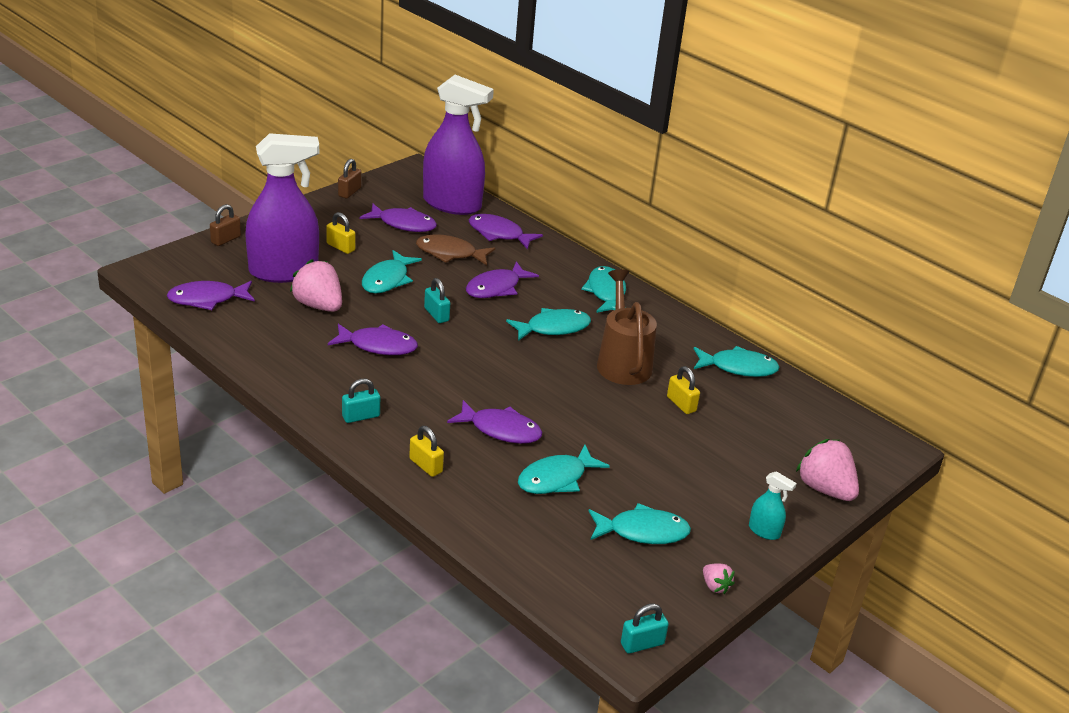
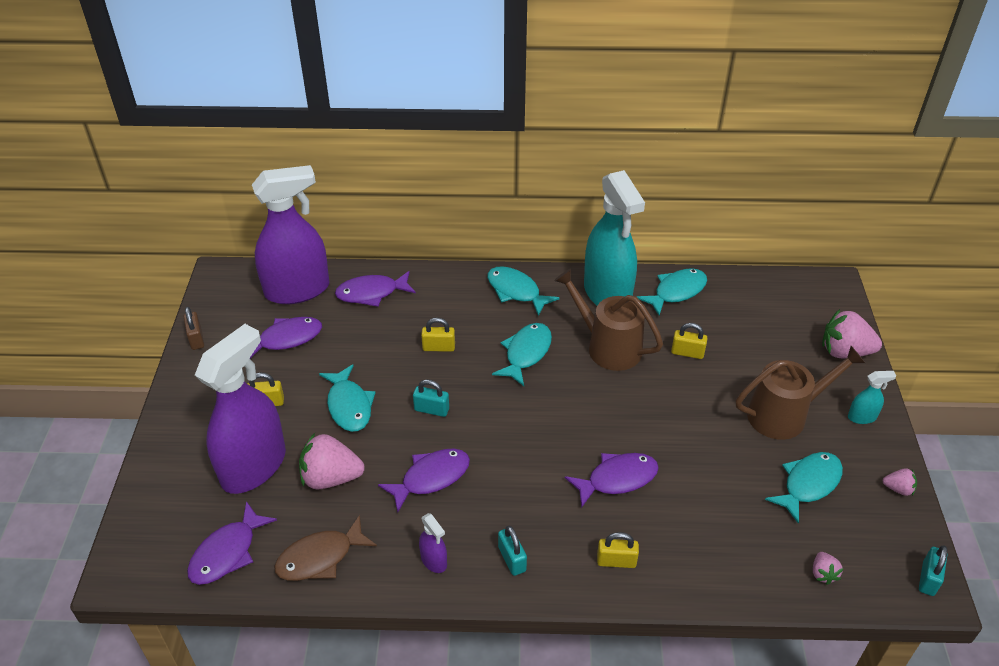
camera: 40 degrees left, 10 degrees up
brown padlock [210,204,241,246] -> none
turquoise padlock [342,379,380,423] -> turquoise padlock turned 45 degrees counterclockwise [498,526,527,576]
brown fish [416,234,495,265] -> brown fish moved to [274,515,377,581]
purple fish [466,261,539,298] -> yellow padlock [421,318,455,352]
turquoise fish [518,445,610,494] -> none
none -> purple spray bottle [419,513,447,573]
none -> turquoise spray bottle [584,170,645,306]
none -> brown watering can [736,346,865,440]
none -> pink strawberry [813,552,843,585]

